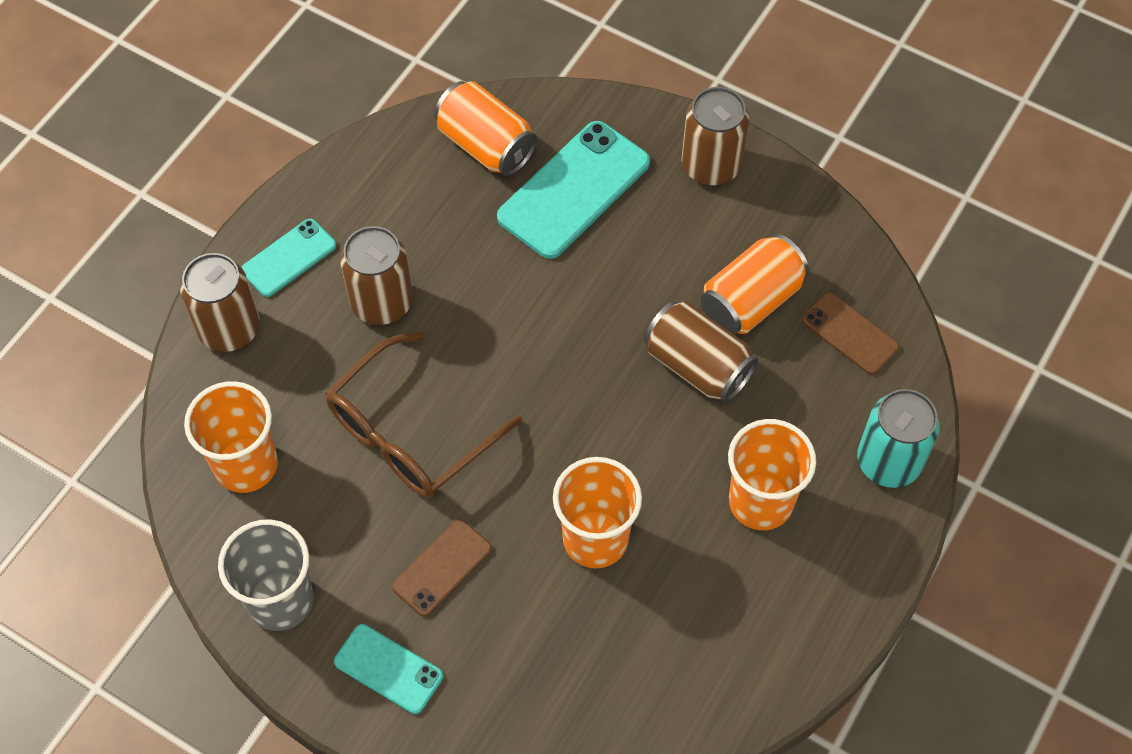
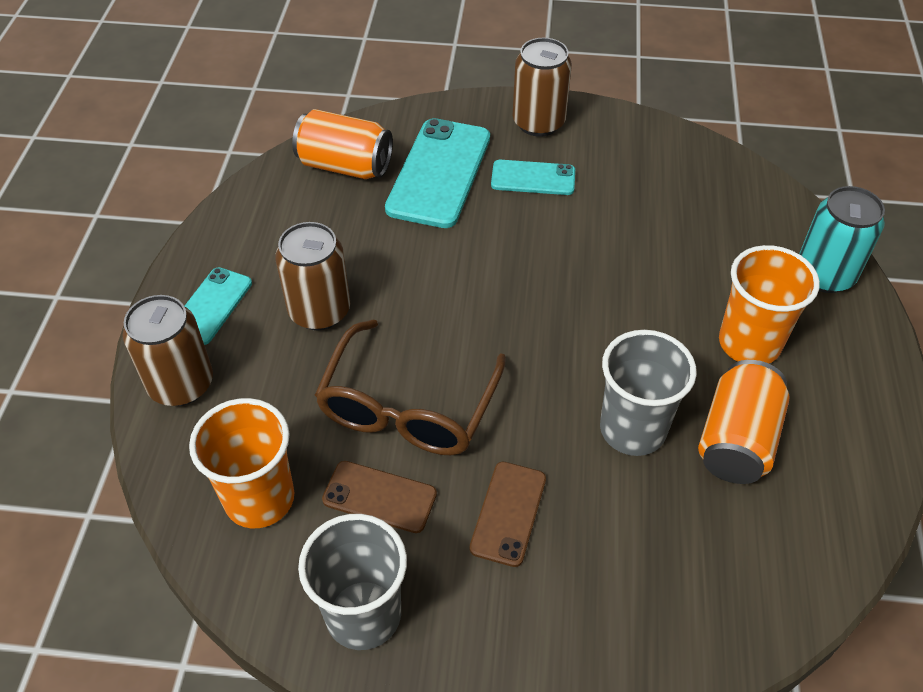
camera: 25 degrees left, 10 degrees down
turquoise phone [334,624,443,714] -> turquoise phone moved to [491,160,575,195]
orange cup [553,457,642,568] -> grey cup [600,330,697,456]
brown can [644,301,758,403] -> none
orange can [701,234,809,334] -> orange can moved to [698,360,790,484]
brown phone [802,292,899,375] -> brown phone moved to [322,461,437,533]

